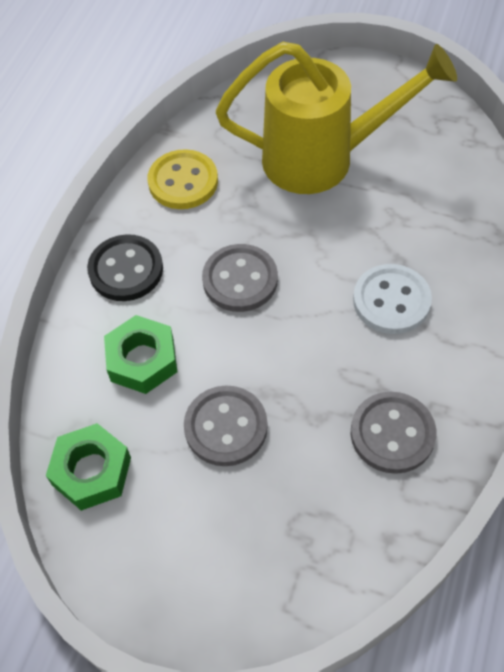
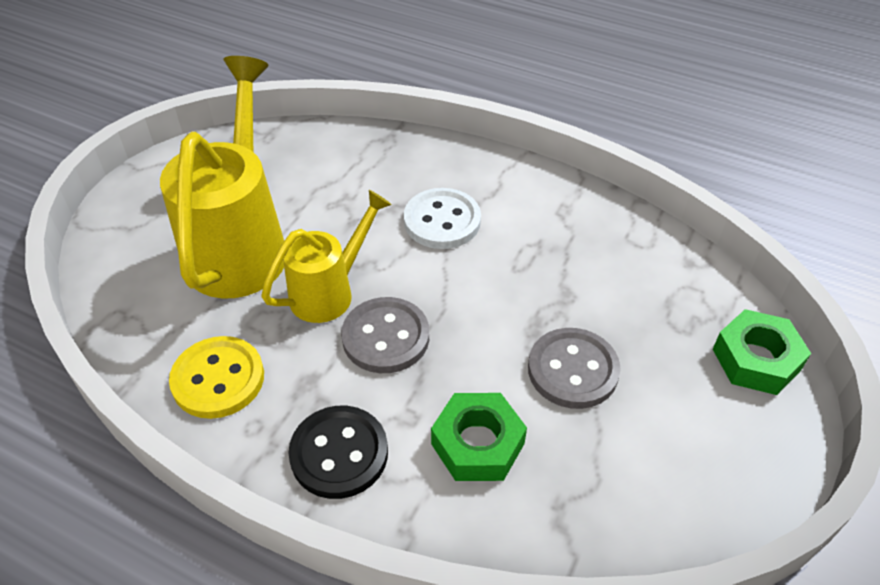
camera: 85 degrees left, 10 degrees down
green nut [46,423,131,511] -> green nut moved to [713,309,811,395]
grey button [350,392,436,474] -> none
none -> yellow watering can [261,190,392,323]

